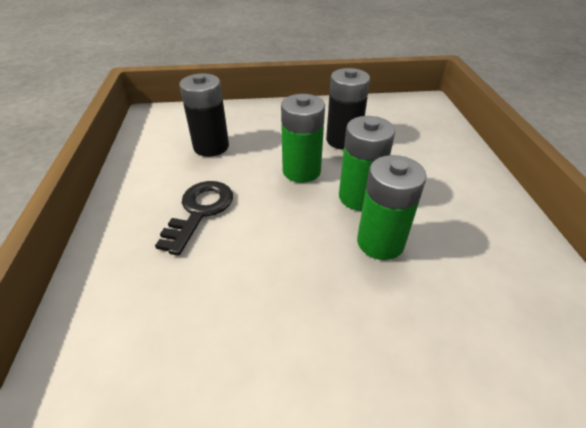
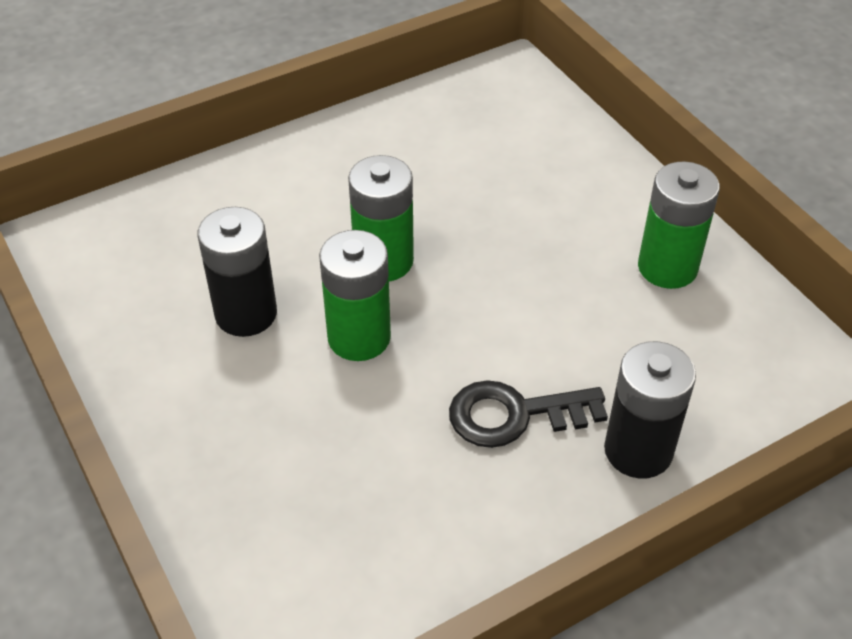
camera: 115 degrees left, 5 degrees up
black battery [179,73,229,157] -> black battery moved to [604,341,696,478]
green battery [357,155,427,260] -> green battery moved to [638,161,720,289]

